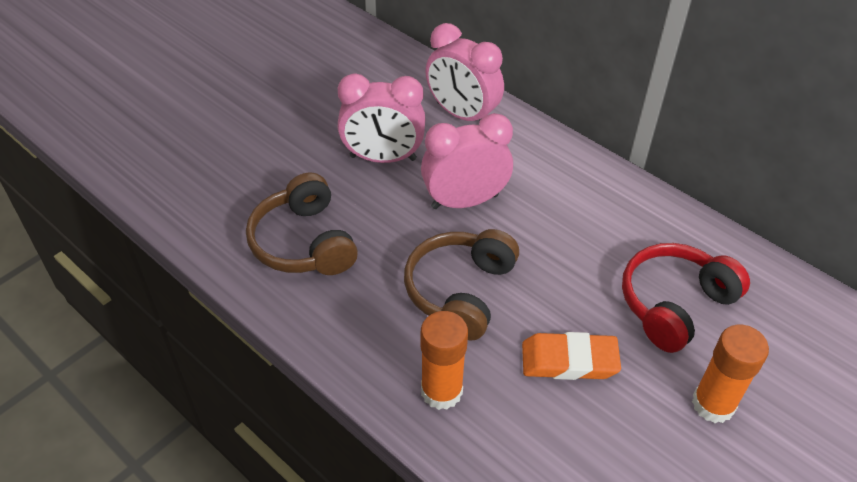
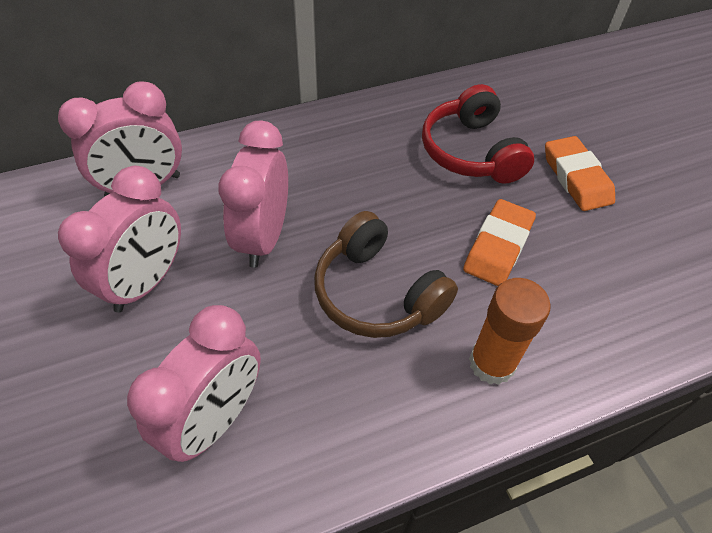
camera: 65 degrees left, 5 degrees up
brown headphones [246,173,358,275] -> pink clock [127,305,261,462]
orange glue stick [692,325,769,423] -> orange eraser [545,136,615,211]

